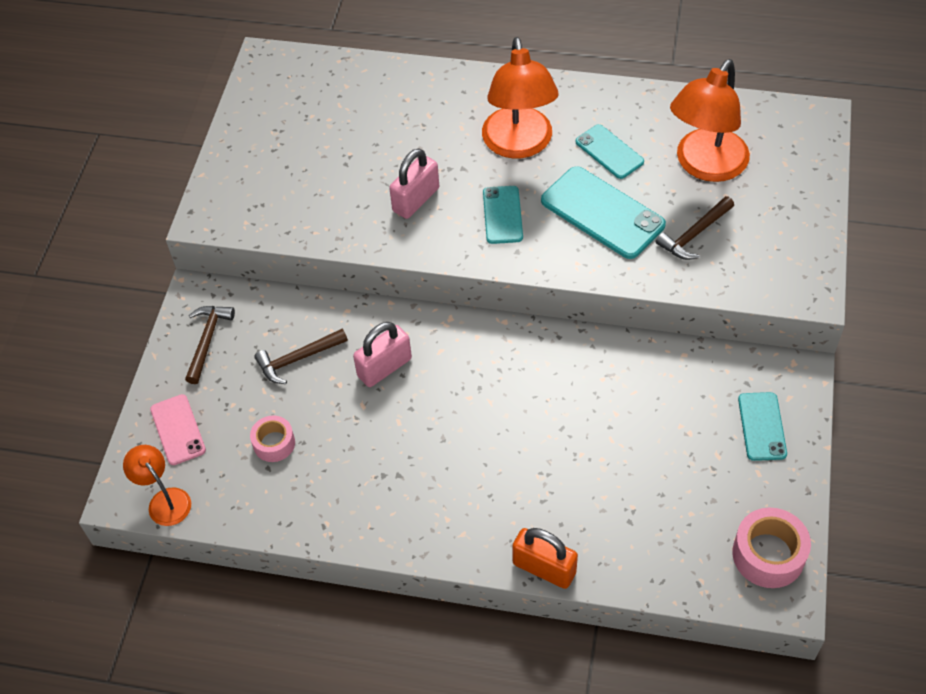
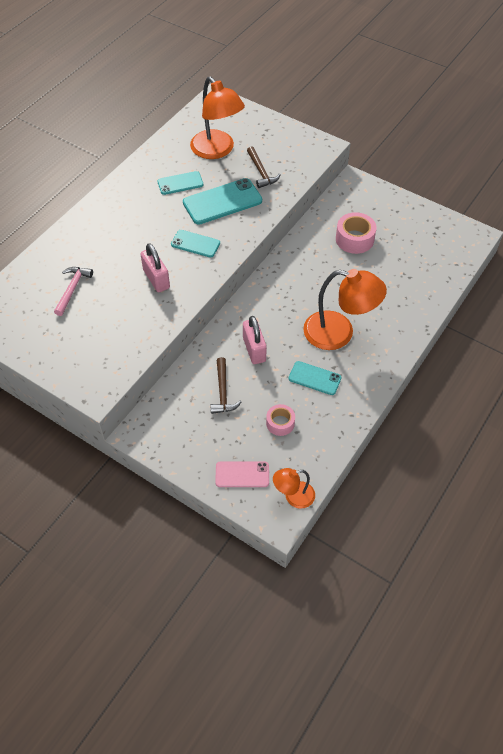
camera: 70 degrees left, 0 degrees up
brown hammer [185,306,235,384] -> none
orange lamp [482,37,559,159] -> orange lamp moved to [303,269,387,350]
orange padlock [512,528,578,589] -> none
pink tape [733,508,811,588] -> pink tape moved to [336,212,376,254]
turquoise phone [738,392,787,461] -> turquoise phone moved to [289,361,342,395]
none -> pink hammer [54,267,93,316]

